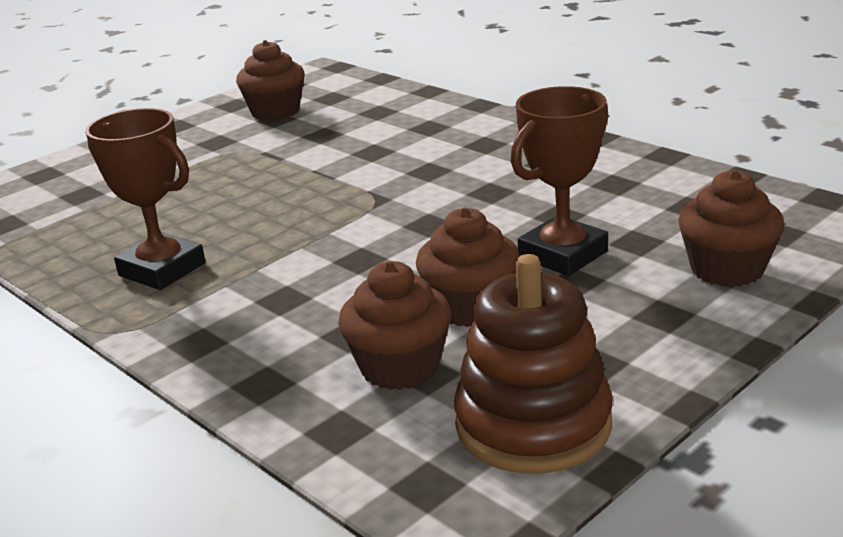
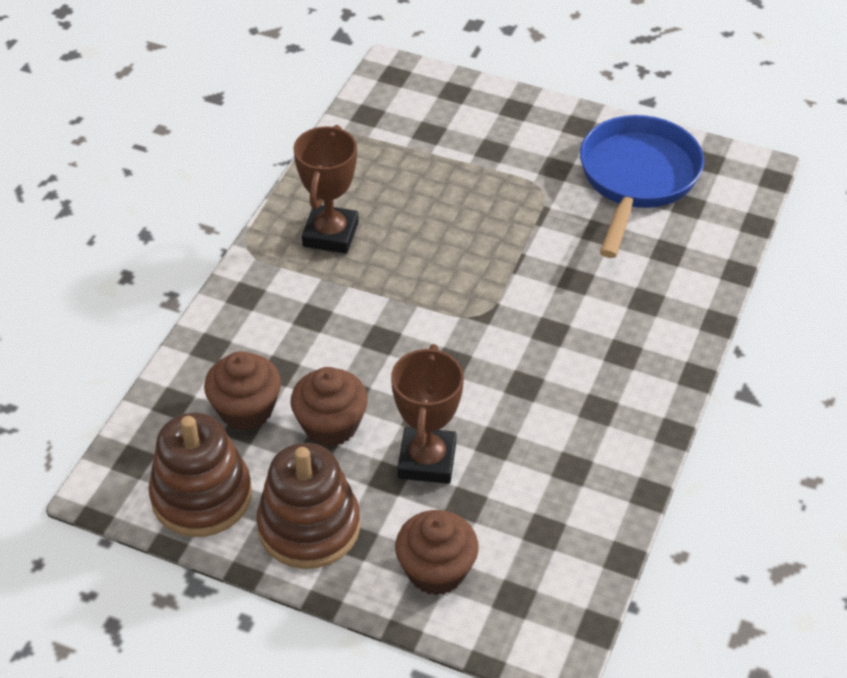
camera: 65 degrees right, 20 degrees up
brown cupcake [236,40,305,121] -> blue pan [580,115,704,258]
brown trophy [510,86,609,276] -> brown trophy turned 75 degrees clockwise [391,344,464,484]
none -> brown stacking toy [256,443,360,569]

